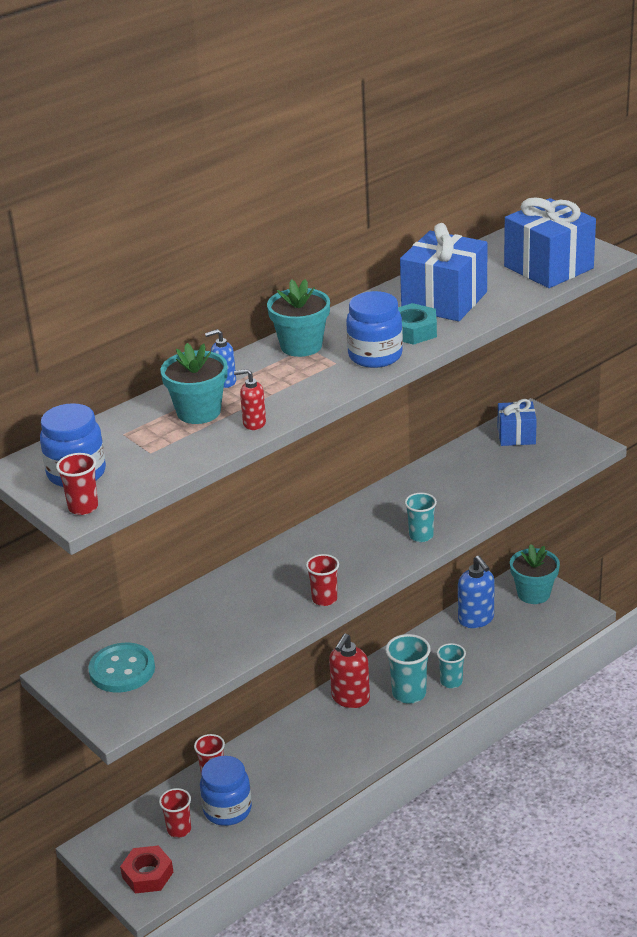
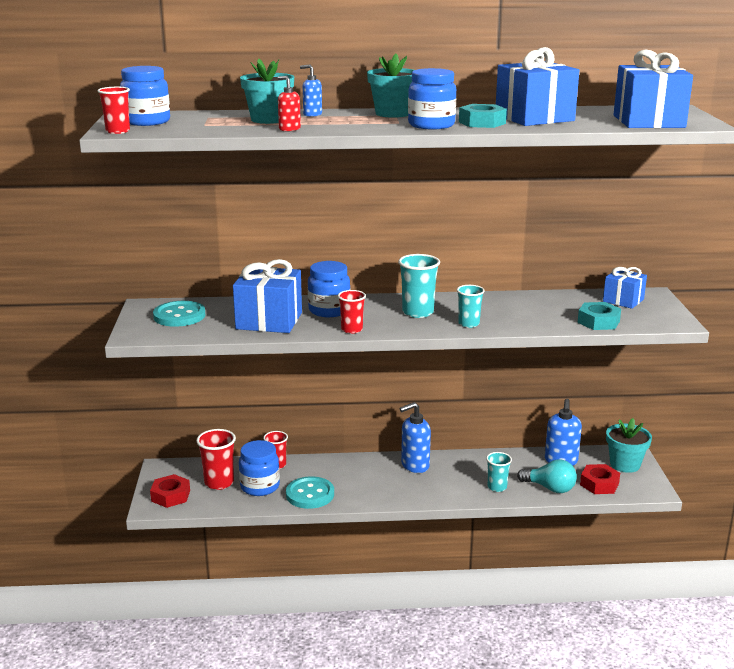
camera: 35 degrees right, 10 degrees down
red cup [159,788,191,838] -> red cup [196,429,236,490], size x1.53
red soap dispenser [329,633,370,708] -> blue soap dispenser [399,402,431,473]
turquoise cup [385,634,431,704] -> turquoise cup moved to [398,254,440,318]
none -> blue gift [233,259,302,333]
none -> turquoise button [286,476,334,509]
none -> blue jar [308,261,350,317]
none -> turquoise light bulb [517,459,577,493]
none -> turquoise nut [578,302,621,330]
none -> red nut [580,464,620,494]

